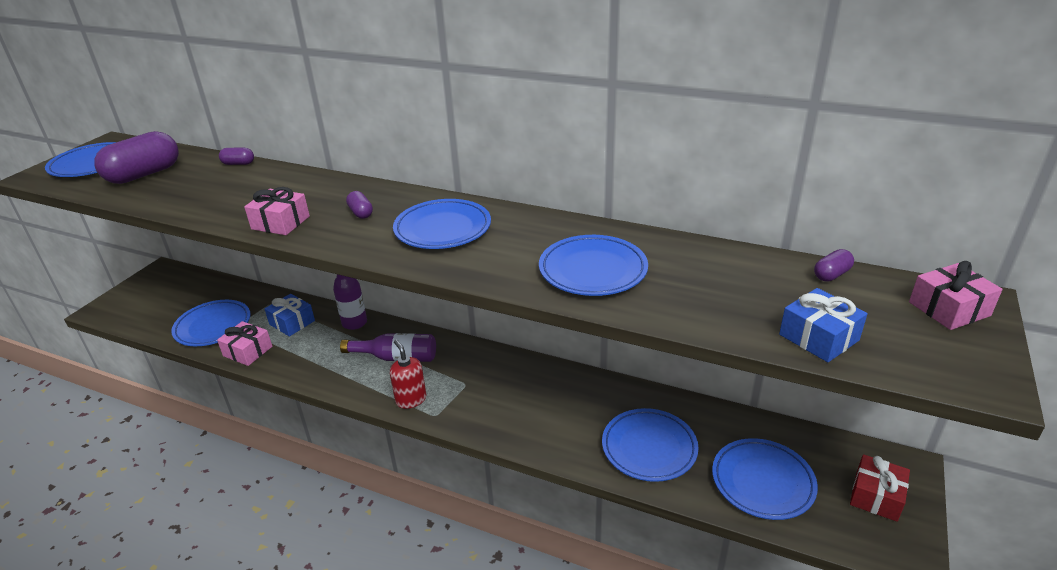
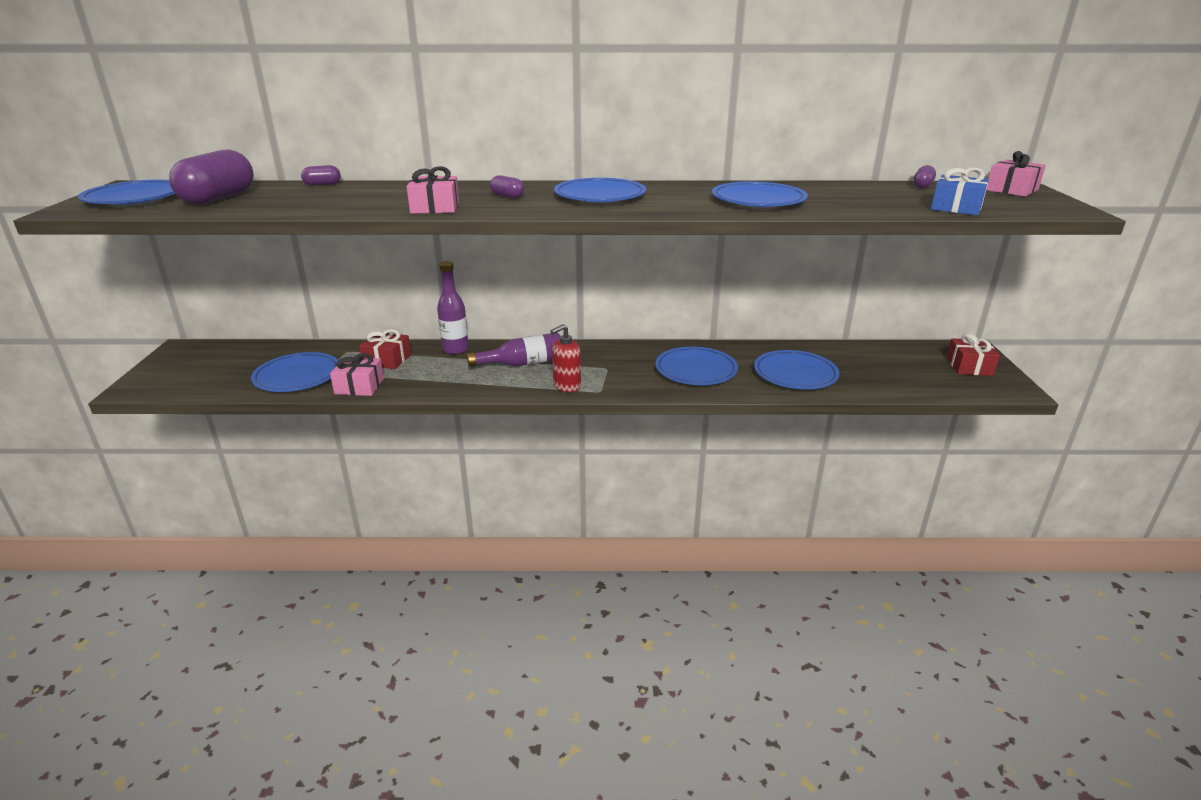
camera: 25 degrees left, 5 degrees down
blue gift [265,294,315,337] -> red gift [359,329,411,369]
red soap dispenser [390,340,426,409] -> red soap dispenser turned 75 degrees counterclockwise [551,324,581,392]
blue plate [712,438,818,520] -> blue plate moved to [655,347,738,385]

